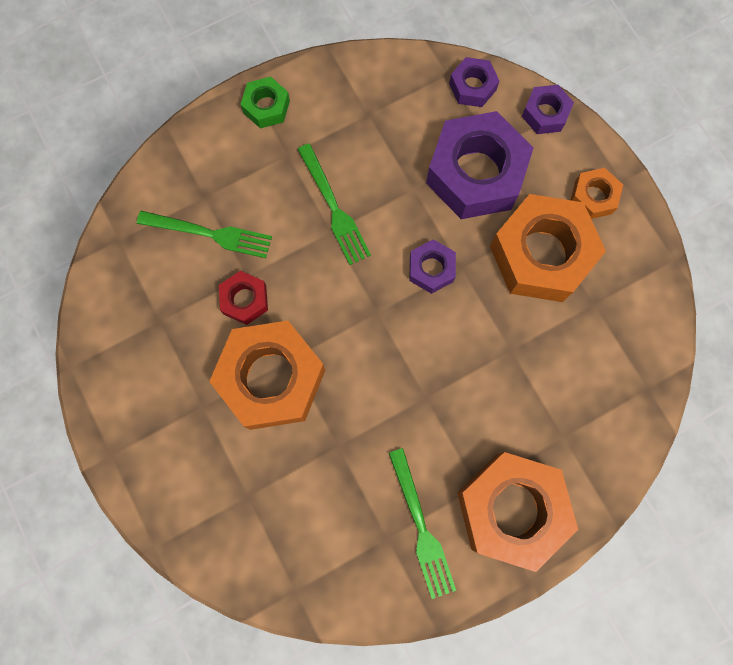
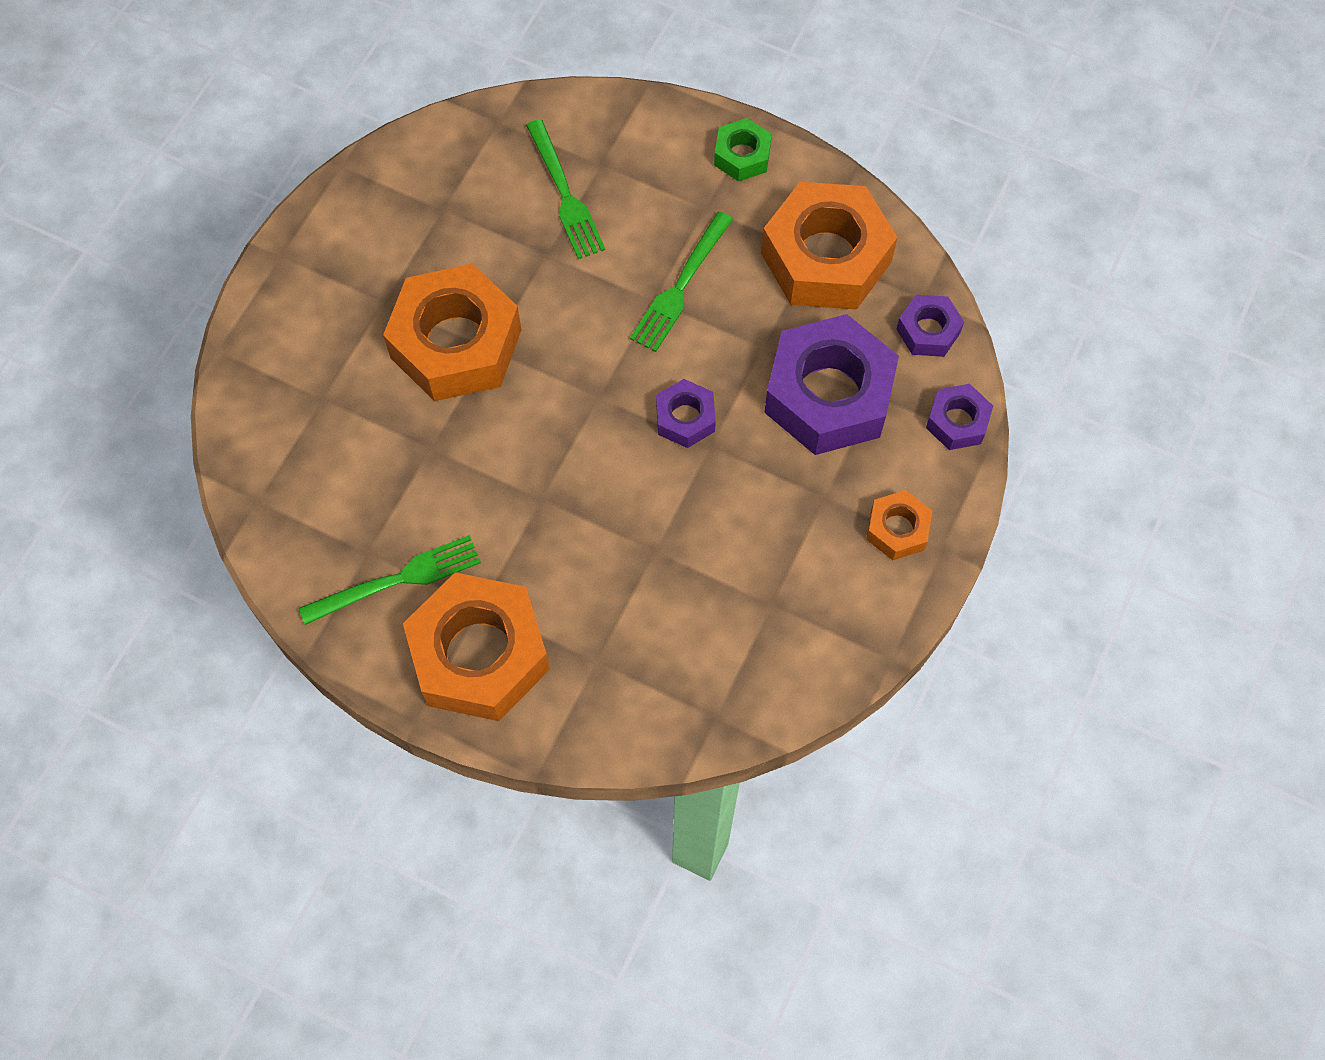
camera: 55 degrees right, 10 degrees down
red nut [219,271,268,325] -> none
green fork [389,448,456,599] -> green fork turned 150 degrees counterclockwise [299,535,481,625]
orange nut [490,194,606,302] -> orange nut moved to [761,182,898,310]

